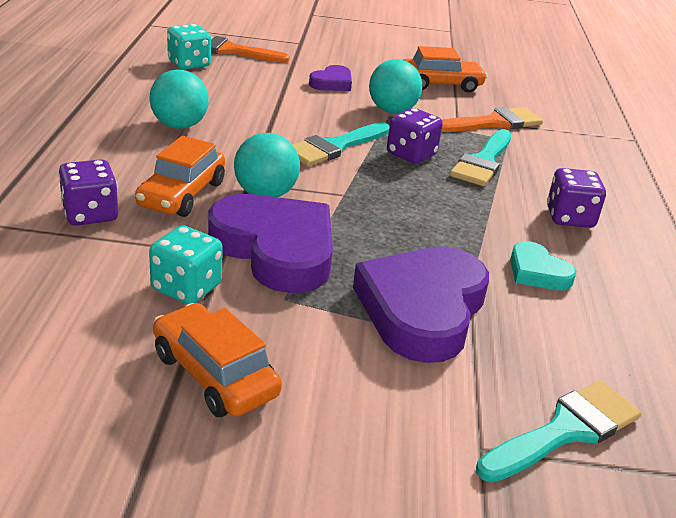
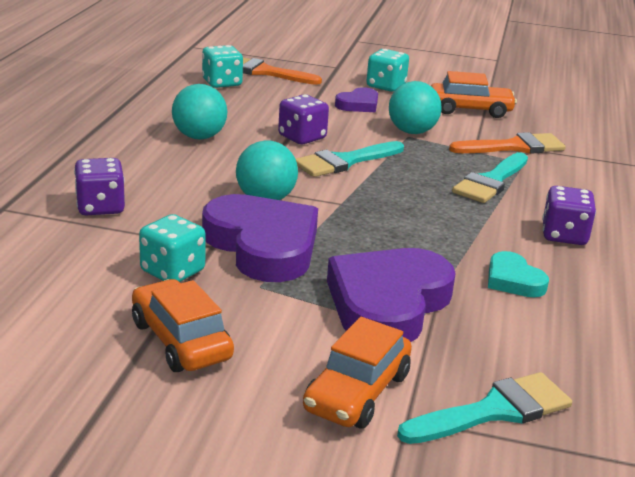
camera: 10 degrees right, 5 degrees down
orange car [135,136,225,217] -> orange car moved to [303,317,412,429]
purple dice [387,108,443,164] -> purple dice moved to [278,94,329,144]
none -> turquoise dice [367,49,409,92]

